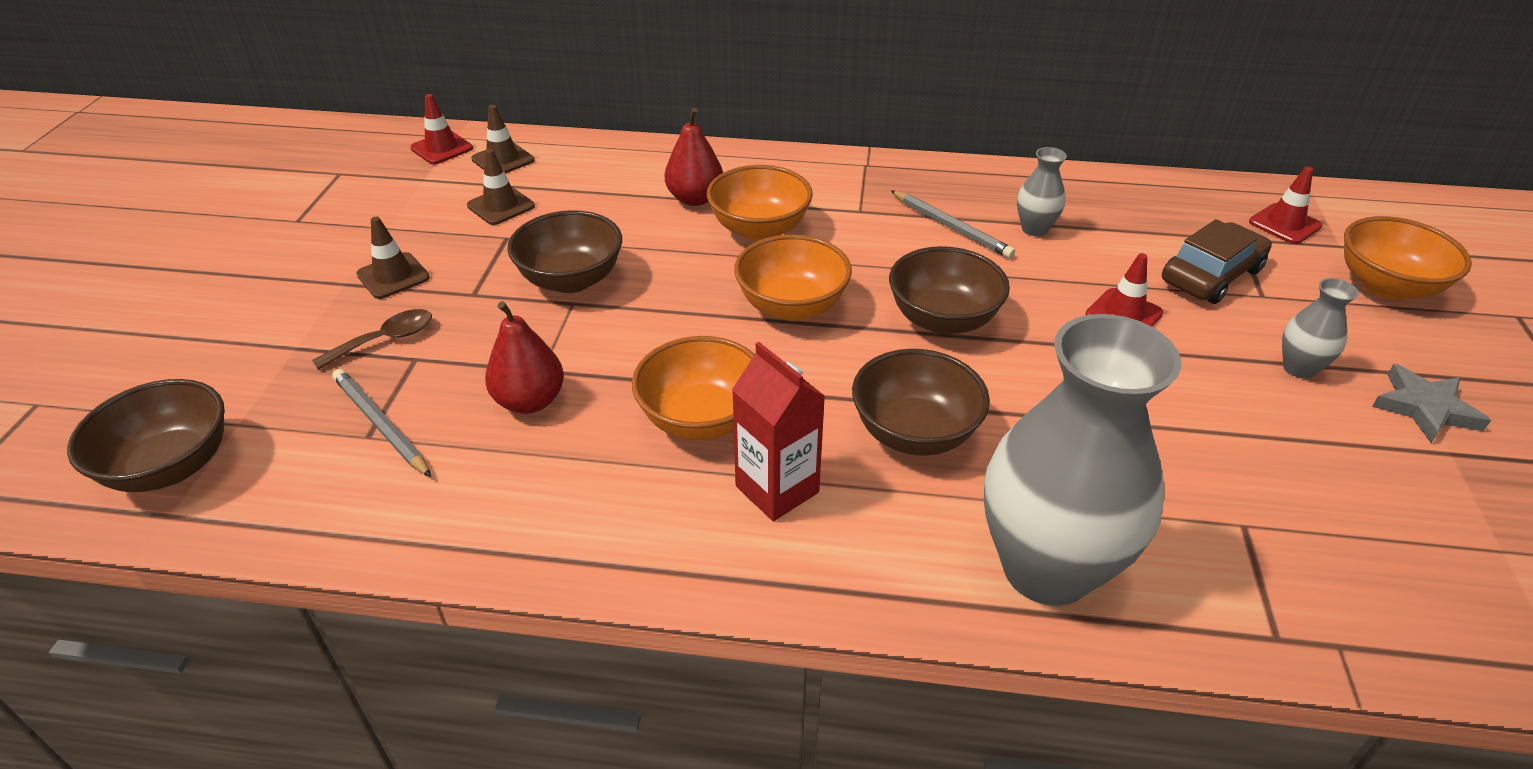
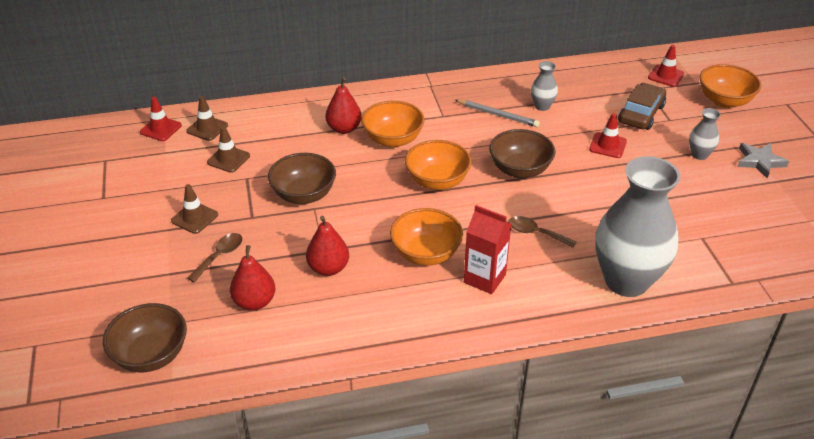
camera: 20 degrees left, 0 degrees up
grey pencil [332,369,431,477] -> red pear [230,245,275,311]
brown bowl [852,349,990,456] -> brown spoon [508,216,576,248]

